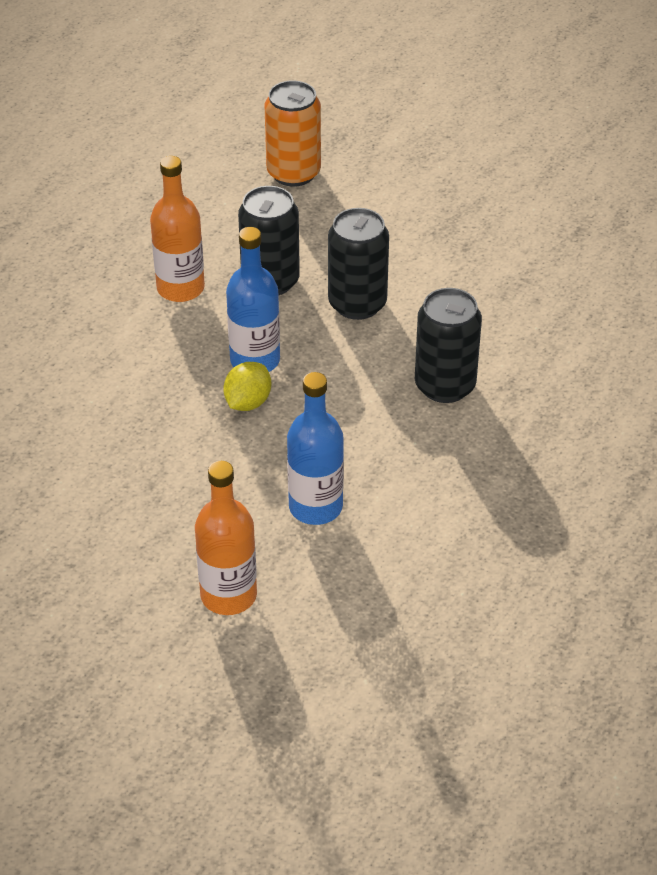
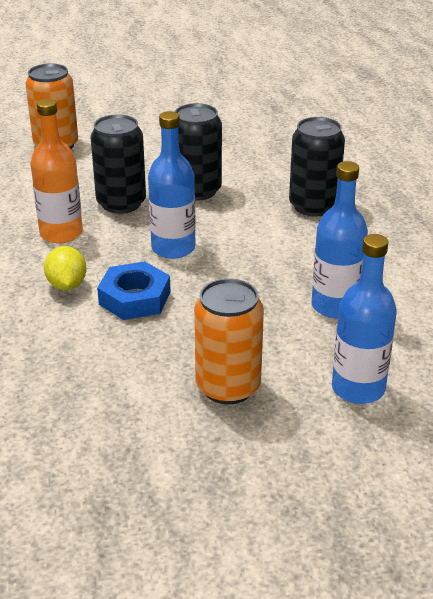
camera: 40 degrees left, 10 degrees down
orange bottle [195,461,257,615] -> blue bottle [332,234,397,404]
yellow lemon [223,362,271,411] -> yellow lemon moved to [44,246,87,290]
none -> blue nut [97,261,171,320]
none -> orange can [194,278,264,405]

